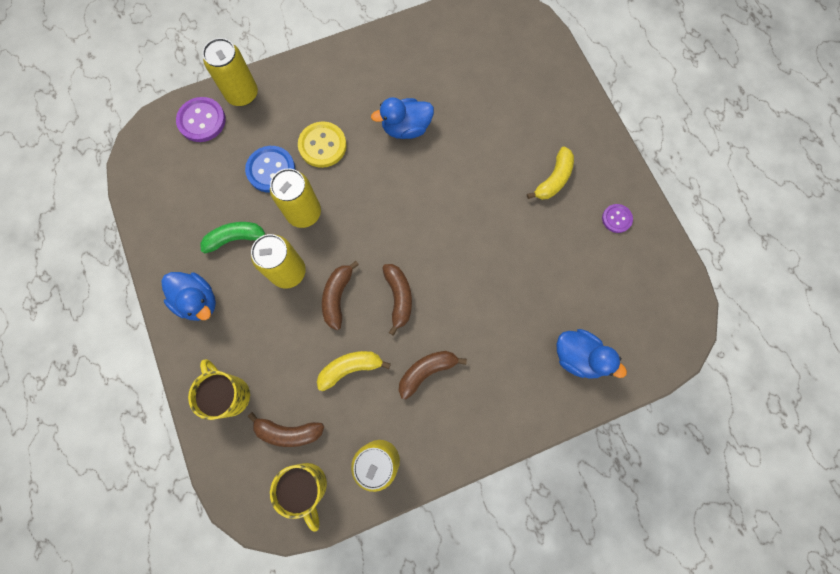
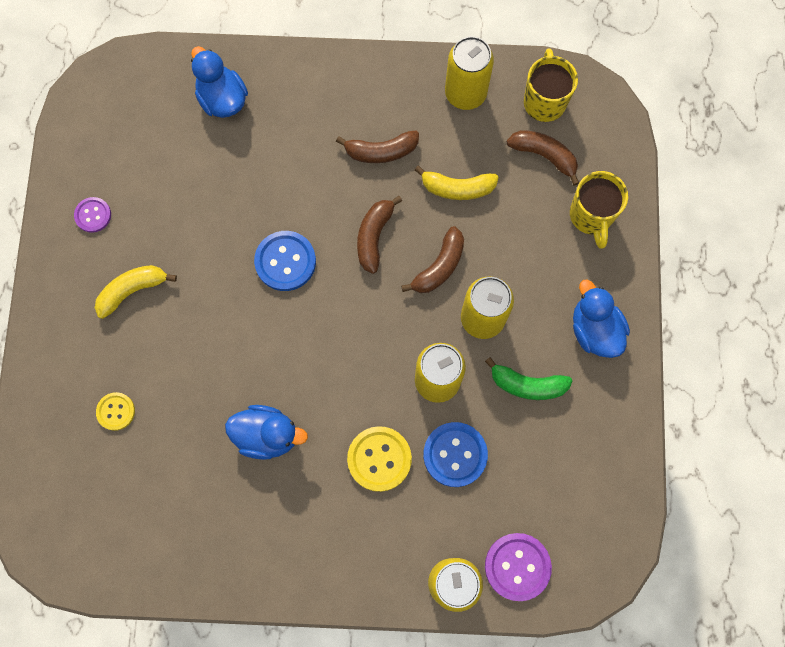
camera: 155 degrees left, 0 degrees up
none -> yellow button [96,392,135,431]
none -> blue button [254,231,316,291]

